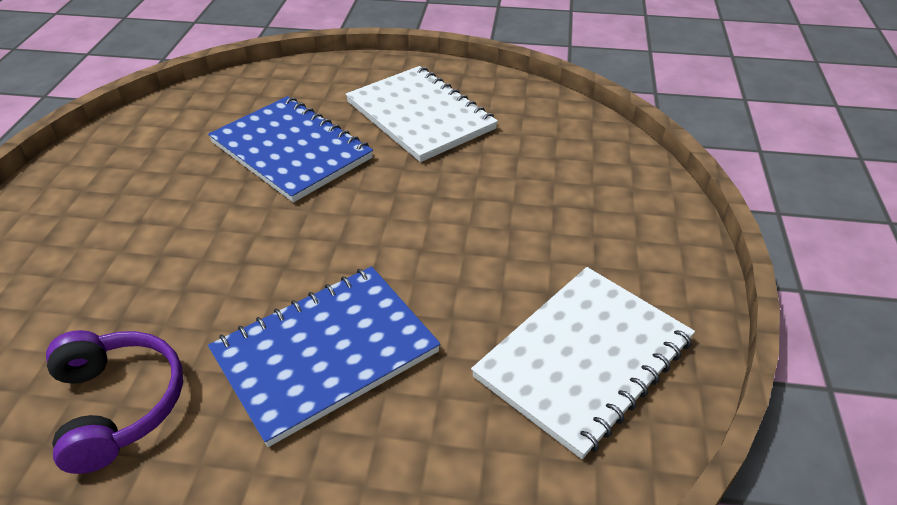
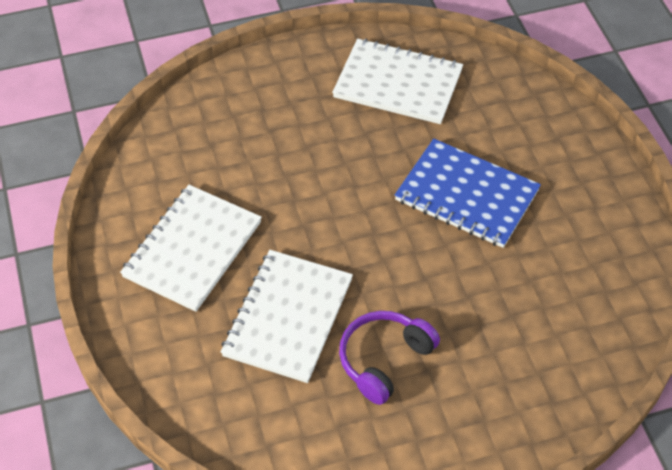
camera: 115 degrees left, 10 degrees up
purple headphones [46,330,183,474] -> purple headphones moved to [339,311,440,405]
blue notebook [208,96,373,202] -> white notebook [221,250,353,383]

